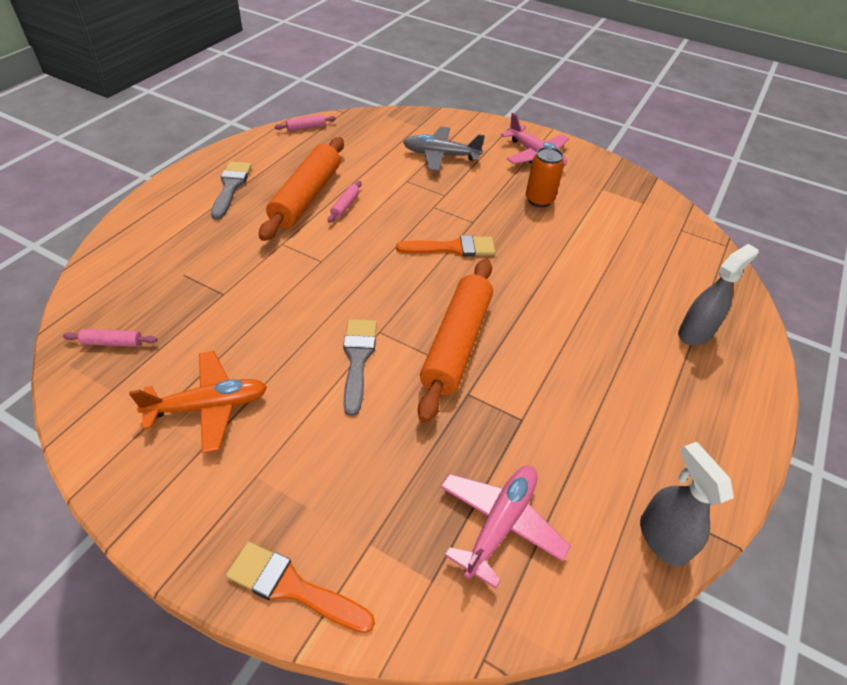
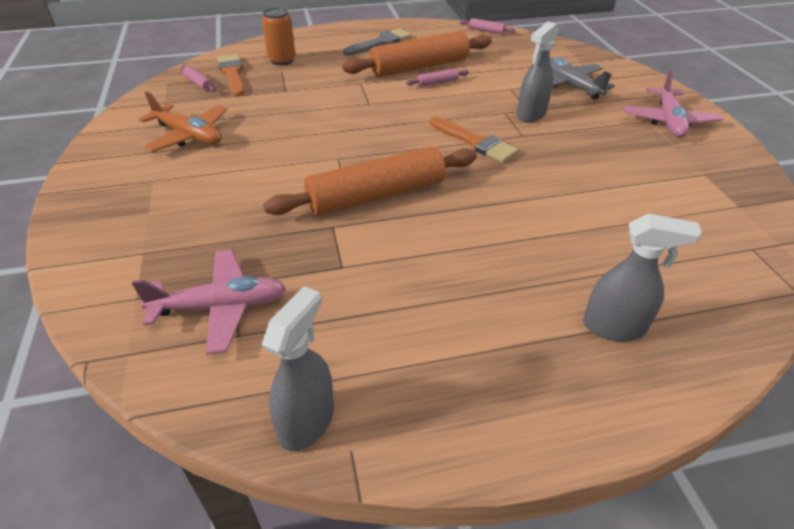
camera: 50 degrees right, 5 degrees down
orange brush [226,541,375,633] -> orange brush moved to [217,54,245,96]
grey brush [343,319,377,416] -> none
orange can [526,147,564,207] -> orange can moved to [262,7,296,66]
none -> grey spray bottle [517,21,559,122]

